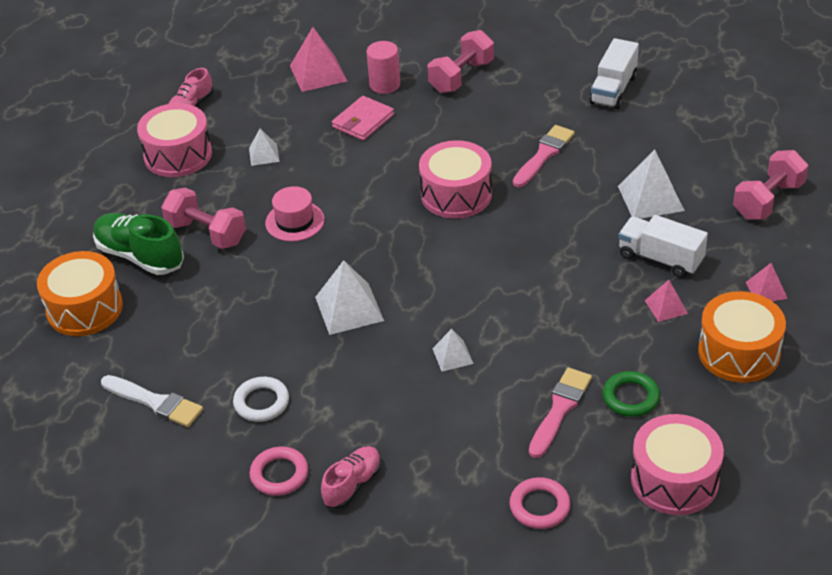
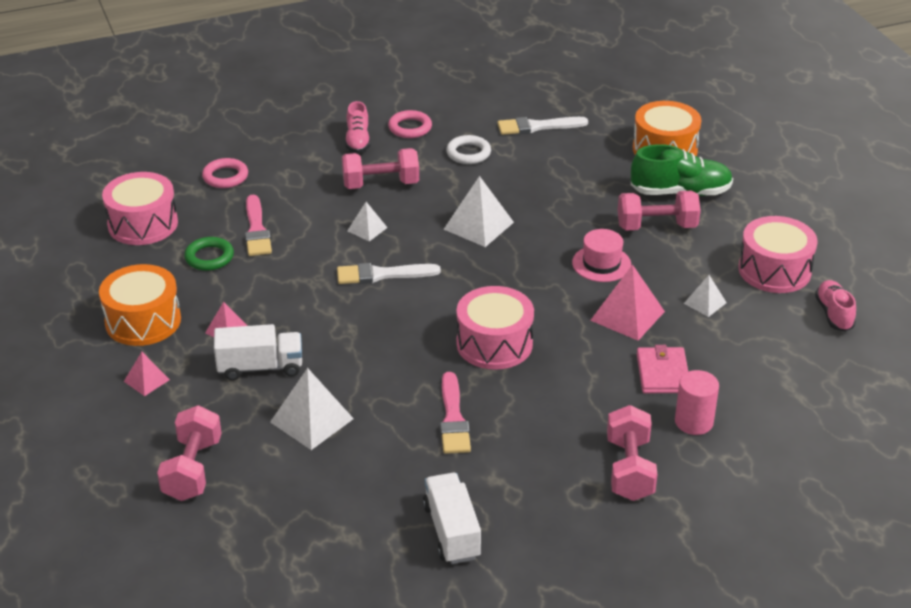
camera: 140 degrees right, 5 degrees down
pink pyramid [290,27,347,92] -> pink pyramid moved to [590,264,665,341]
none -> white brush [337,263,441,284]
none -> pink dumbbell [342,148,419,189]

